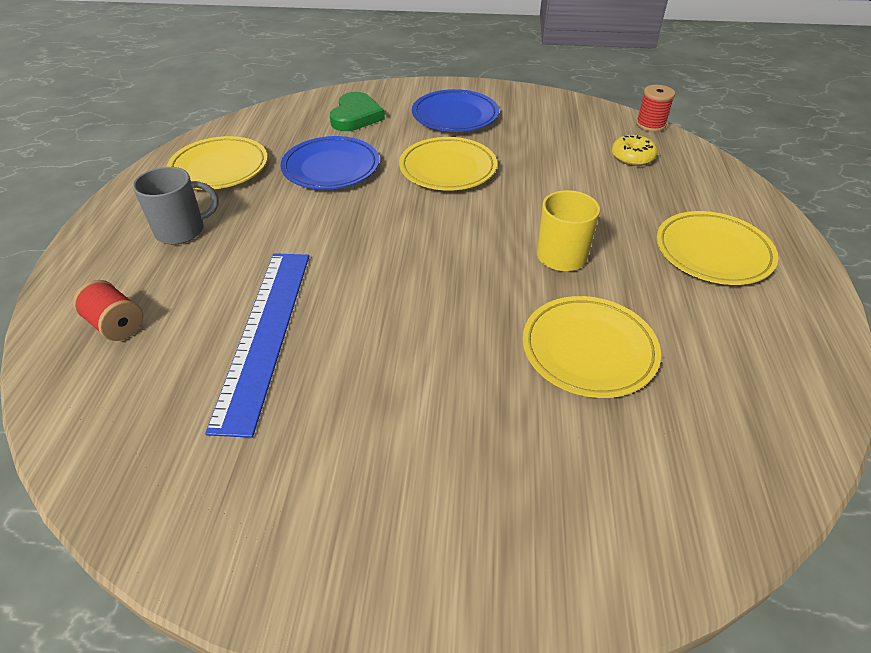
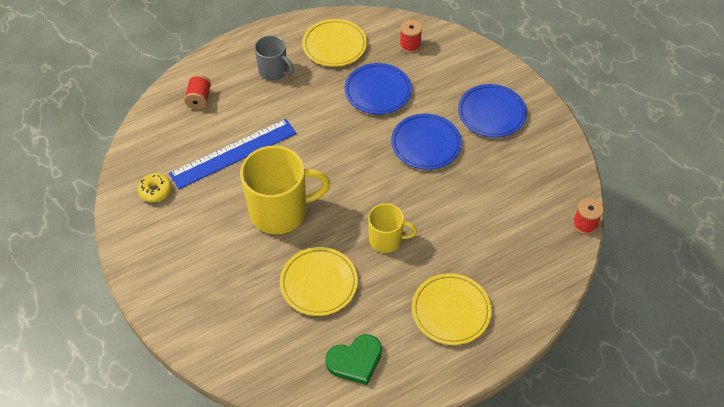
camera: 55 degrees right, 10 degrees up
green heart [330,92,385,131] -> green heart moved to [325,334,382,385]
yellow plate [399,137,497,190] -> blue plate [391,114,462,170]
yellow donut [612,135,658,166] -> yellow donut moved to [137,173,172,202]
none -> yellow mug [240,145,330,234]
none -> red spool [400,20,422,53]

